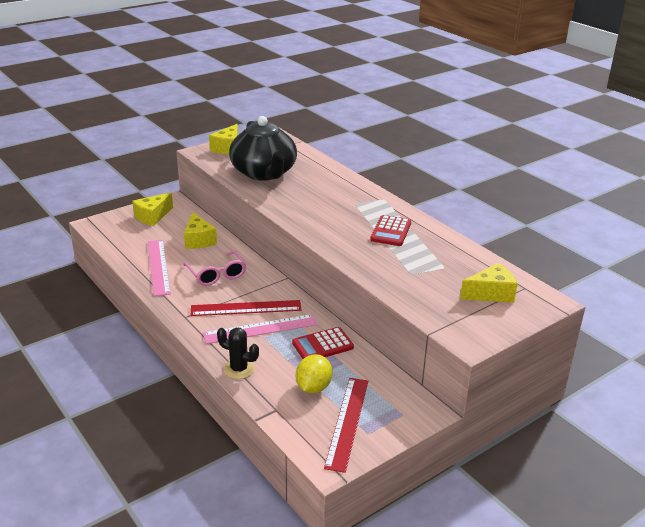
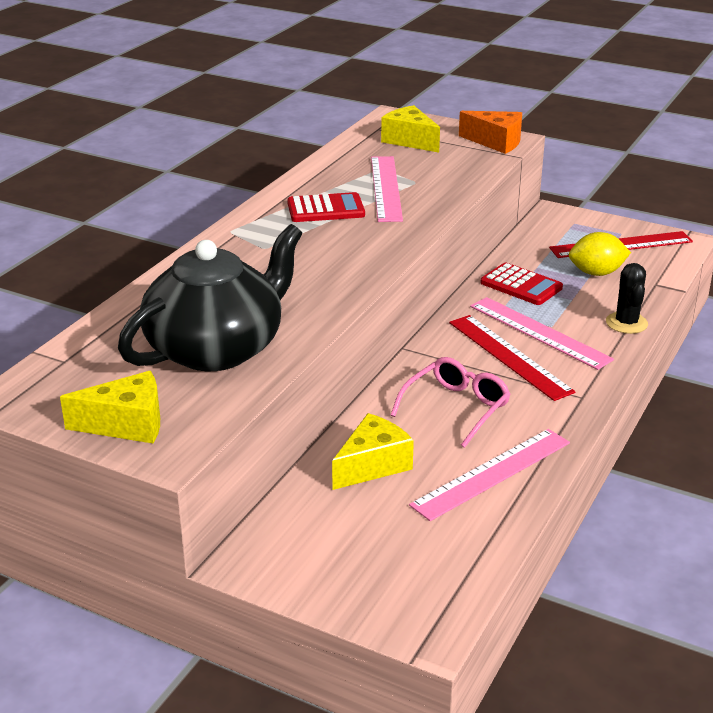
camera: 115 degrees left, 0 degrees up
yellow cheese [132,193,173,226] -> none
none -> pink ruler [371,156,403,222]
none -> orange cheese [459,111,522,154]

